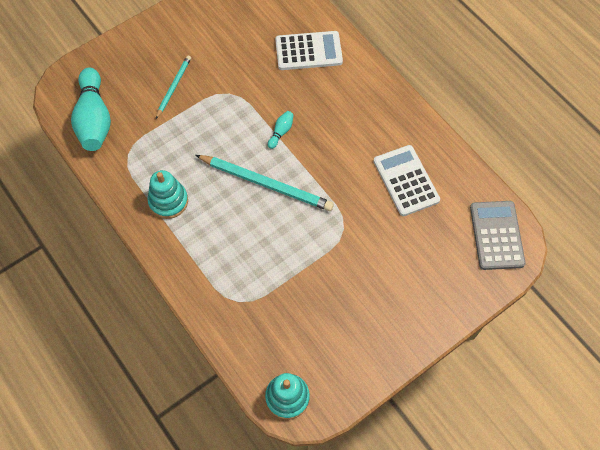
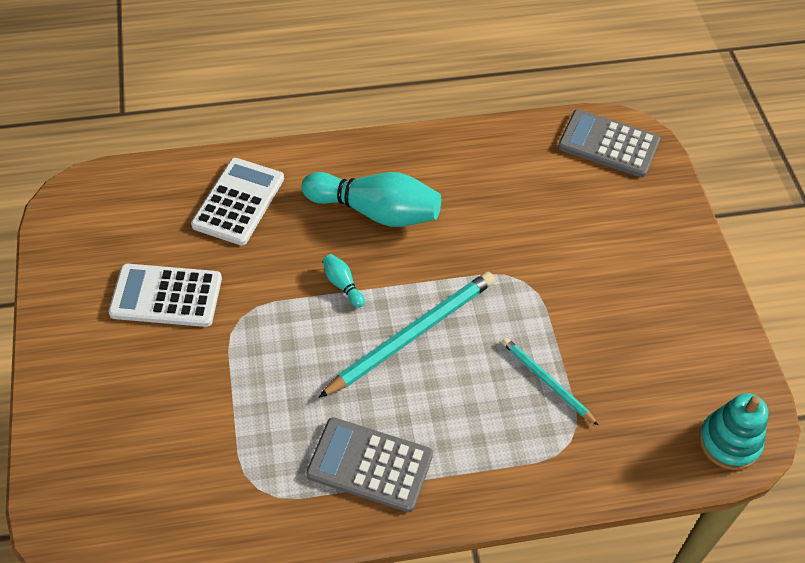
camera: 65 degrees left, 10 degrees down
turquoise bowling pin [71,67,111,151] -> turquoise bowling pin moved to [302,172,441,227]
turquoise stacking toy [148,170,188,219] -> grey calculator [306,417,433,512]
turquoise pencil [156,55,191,119] -> turquoise pencil moved to [502,337,599,426]
white calculator [373,145,440,216] -> white calculator moved to [108,264,222,327]

